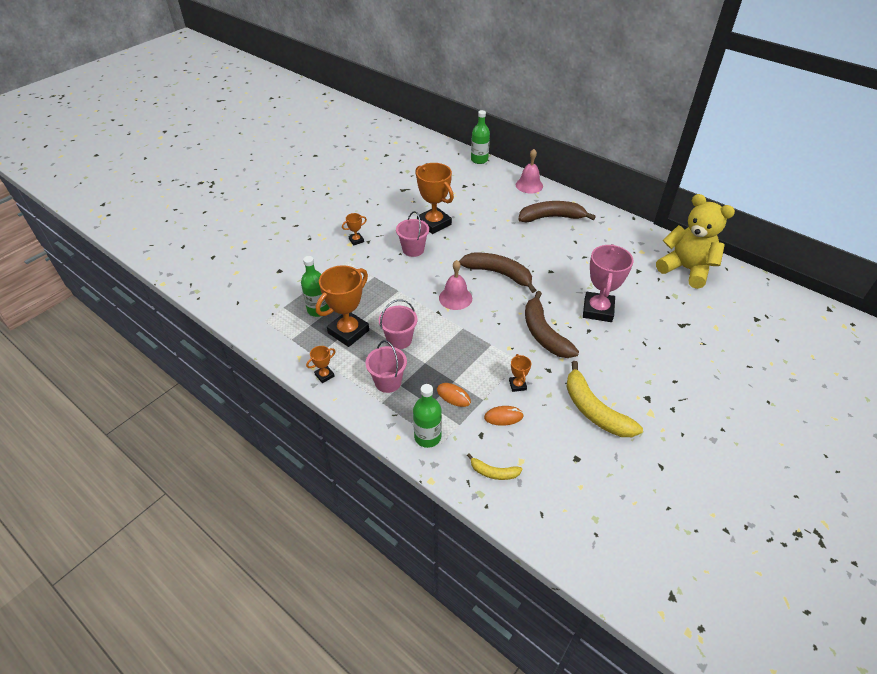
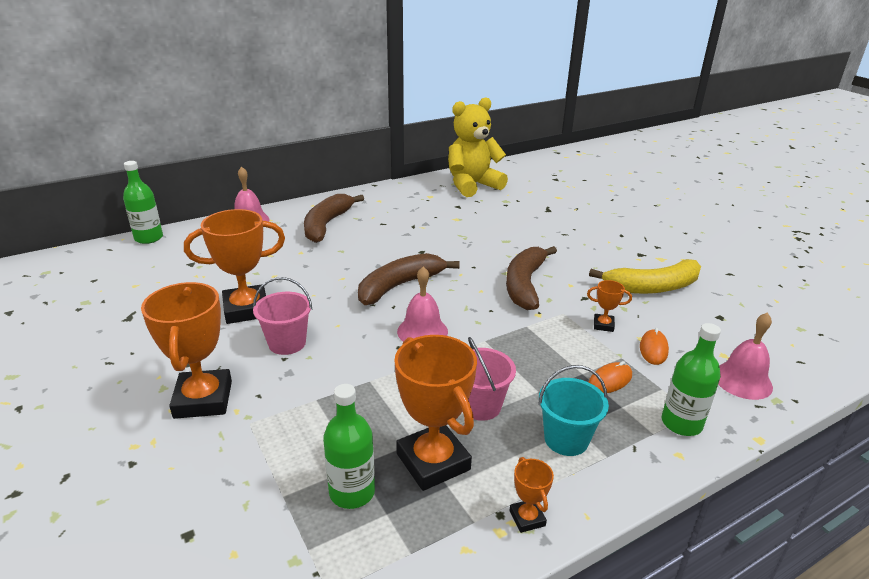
camera: 70 degrees left, 15 degrees down
orange trophy [342,213,367,246] -> orange trophy [141,282,232,419], size x2.18
pink bucket [365,340,407,393] -> turquoise bucket [538,365,609,456]
yellow banana [467,453,522,480] -> pink bell [718,313,773,400]
brown banana [525,291,579,358] -> brown banana turned 105 degrees clockwise [506,246,557,310]
pink trophy [583,244,634,322] -> none

